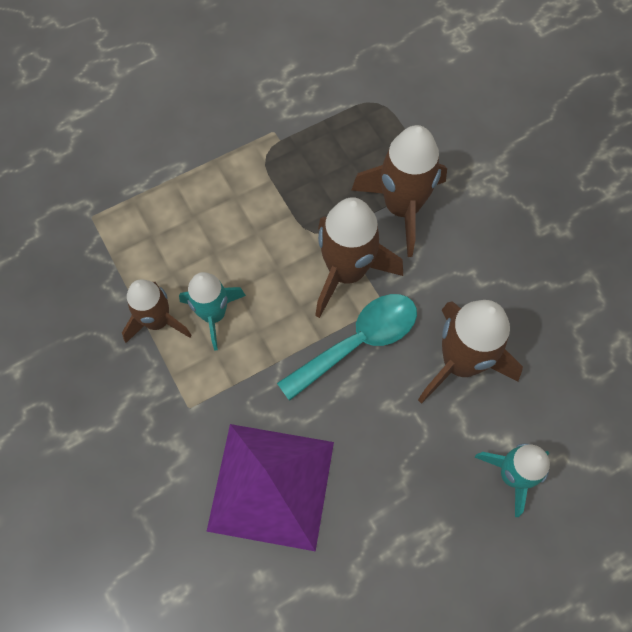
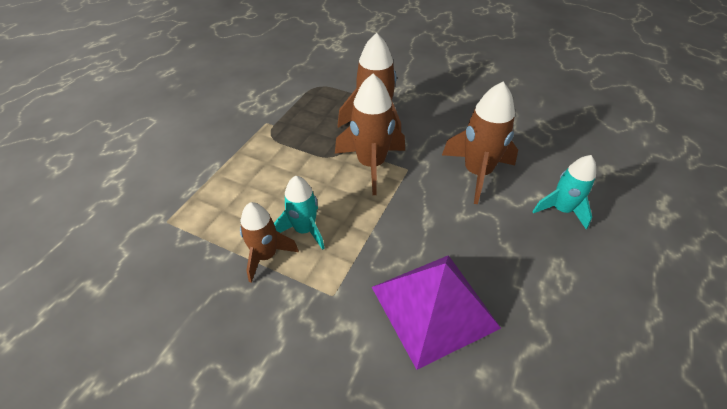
camera: 35 degrees left, 20 degrees down
turquoise spoon [277,294,417,401] -> none

